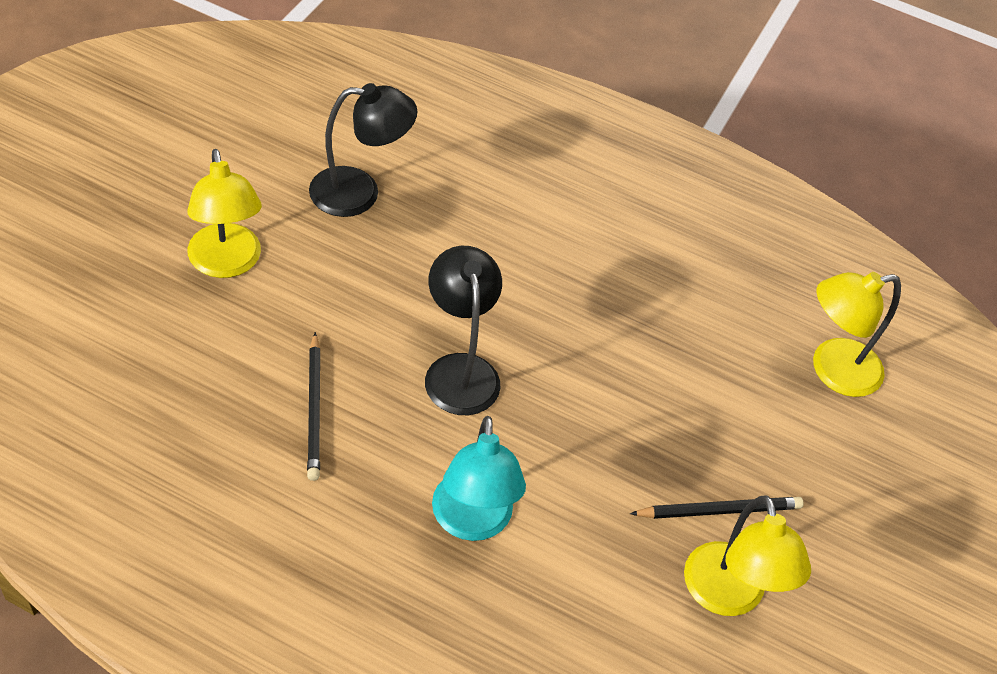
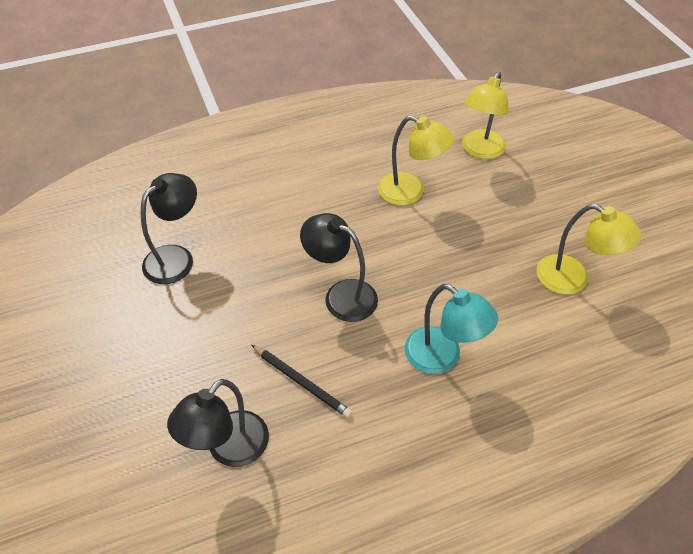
camera: 40 degrees left, 0 degrees up
yellow lamp [187,149,262,278] -> yellow lamp moved to [378,116,454,205]
black pencil [630,497,804,519] -> none
none -> black lamp [167,379,269,467]

